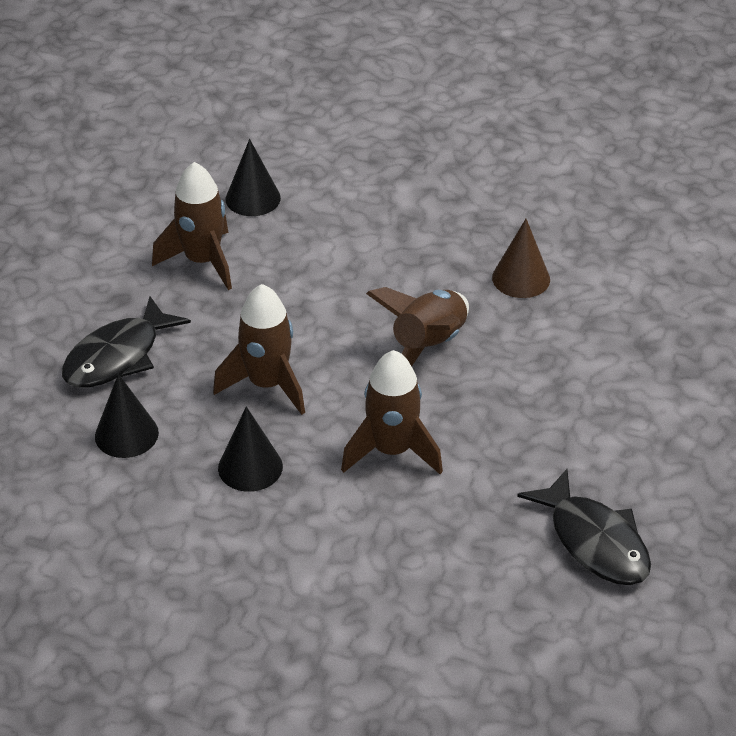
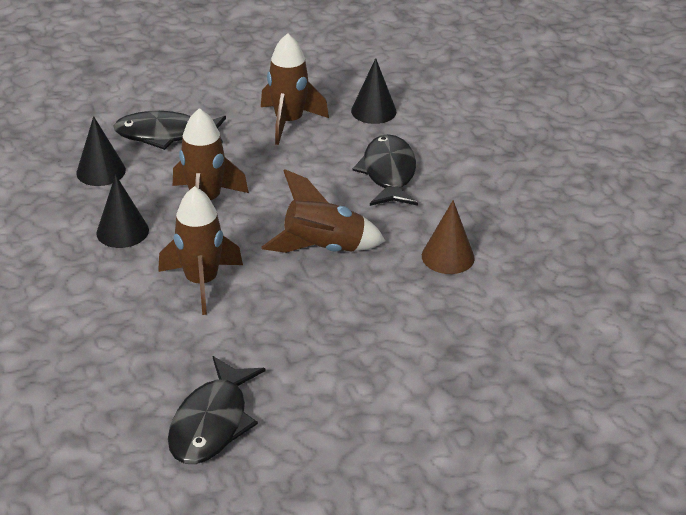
camera: 50 degrees right, 5 degrees down
none -> black fish [352,134,418,206]

